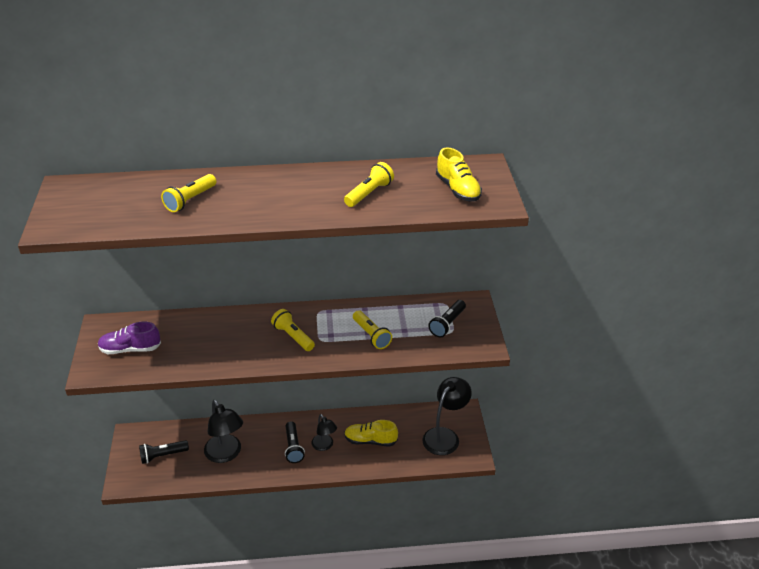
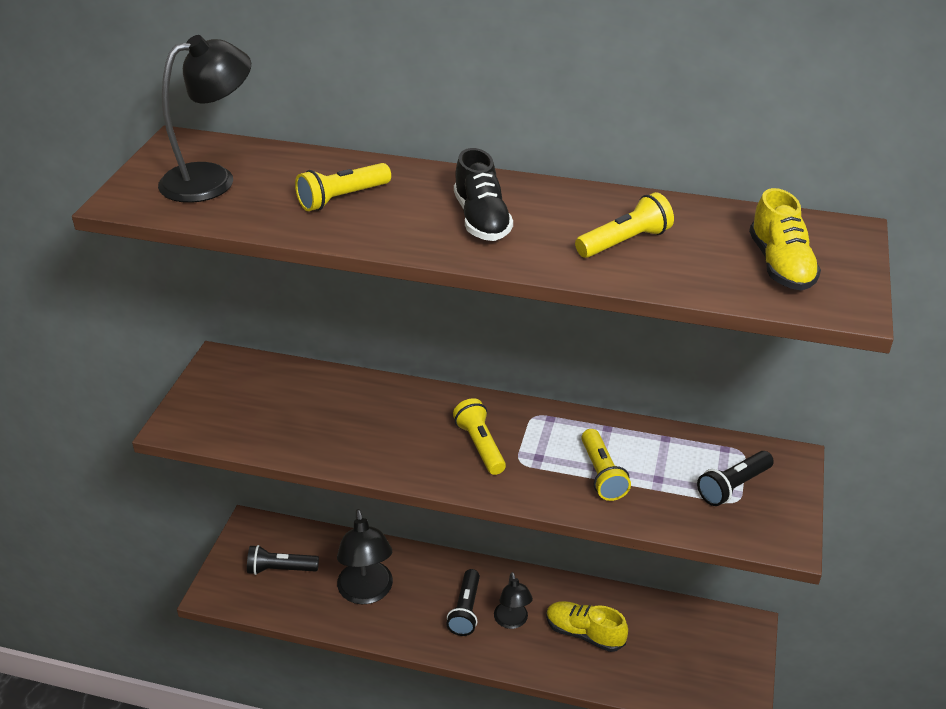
camera: 20 degrees right, 0 degrees up
purple shoe [98,322,161,354] -> none
black lamp [422,377,472,455] -> black lamp moved to [158,35,251,203]
none -> black shoe [454,148,513,241]

